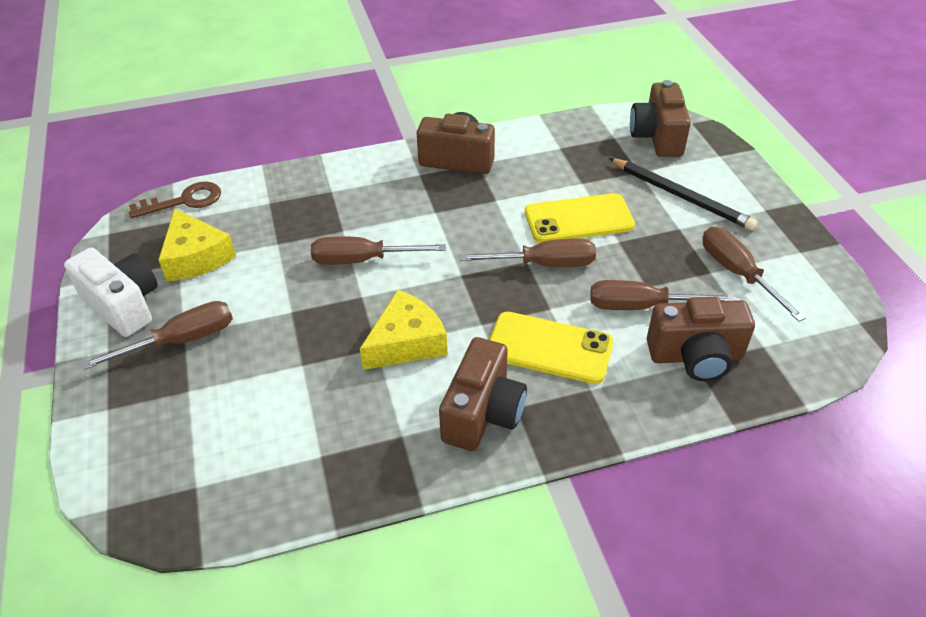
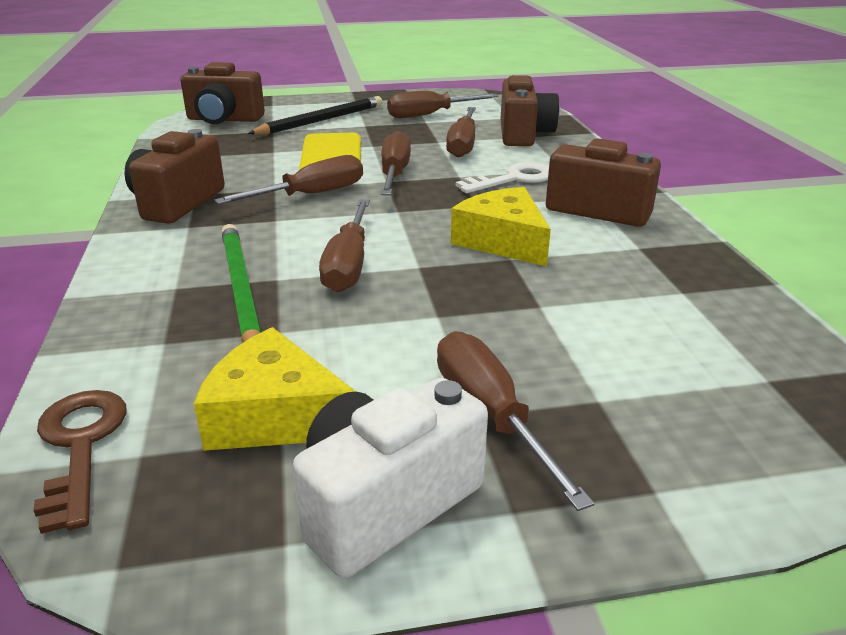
camera: 85 degrees left, 15 degrees down
yellow cheese [158,209,236,281] -> yellow cheese turned 135 degrees counterclockwise [194,327,356,451]
yellow phone [489,312,613,384] -> white key [455,162,549,193]
none -> brown screwdriver [214,155,363,204]
none -> green pencil [222,224,260,343]

